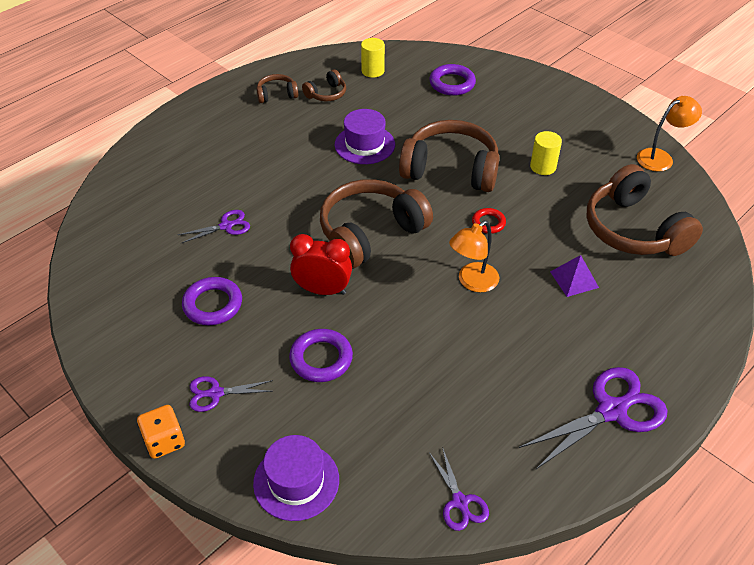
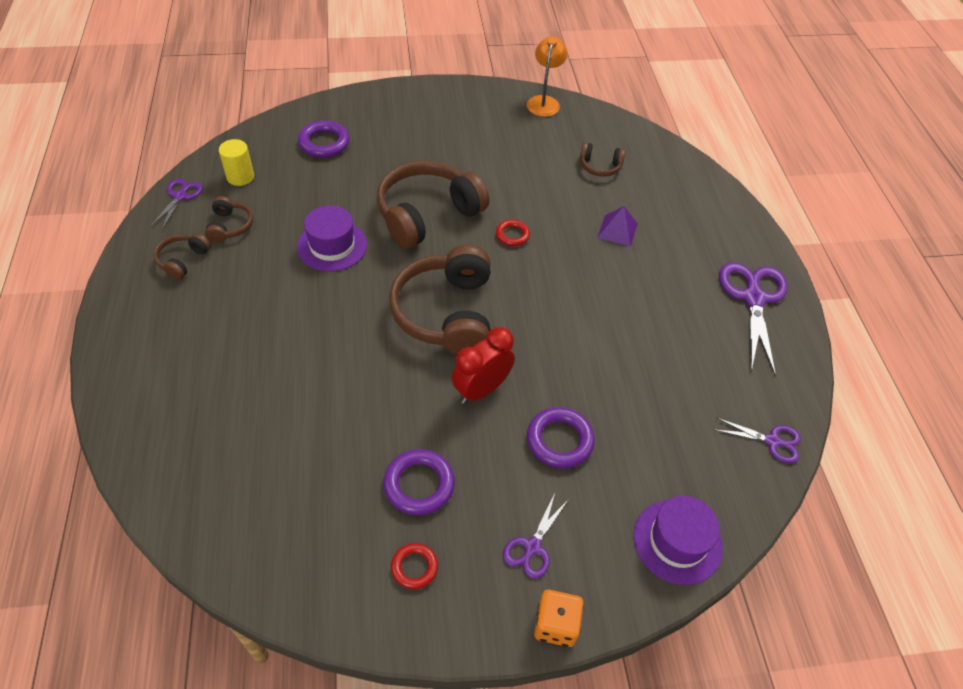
camera: 55 degrees left, 5 degrees up
purple scissors [178,210,250,243] -> purple scissors moved to [151,179,203,229]
orange lamp [449,221,499,292] -> none
yellow cylinder [530,131,562,175] -> none
brown headphones [586,164,703,256] -> brown headphones [580,142,625,177], size x0.47
none -> red ring [391,543,438,589]

